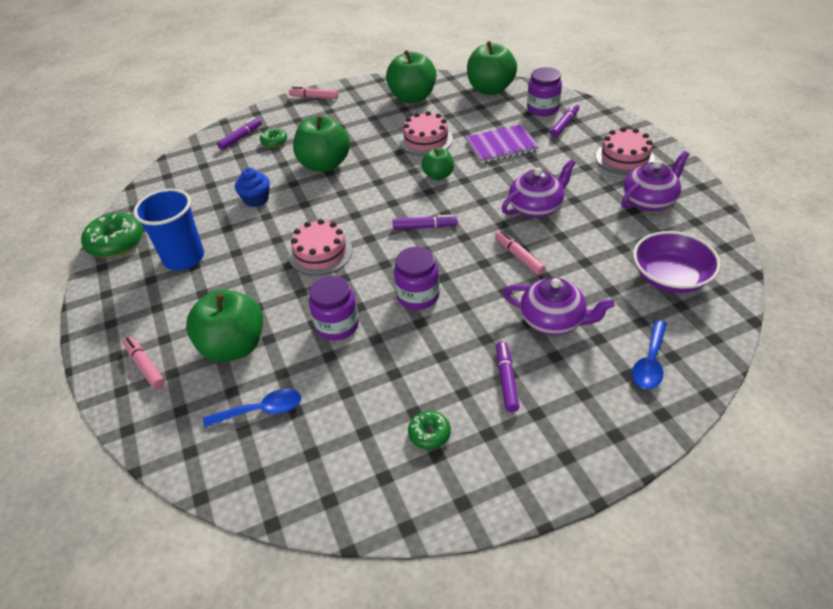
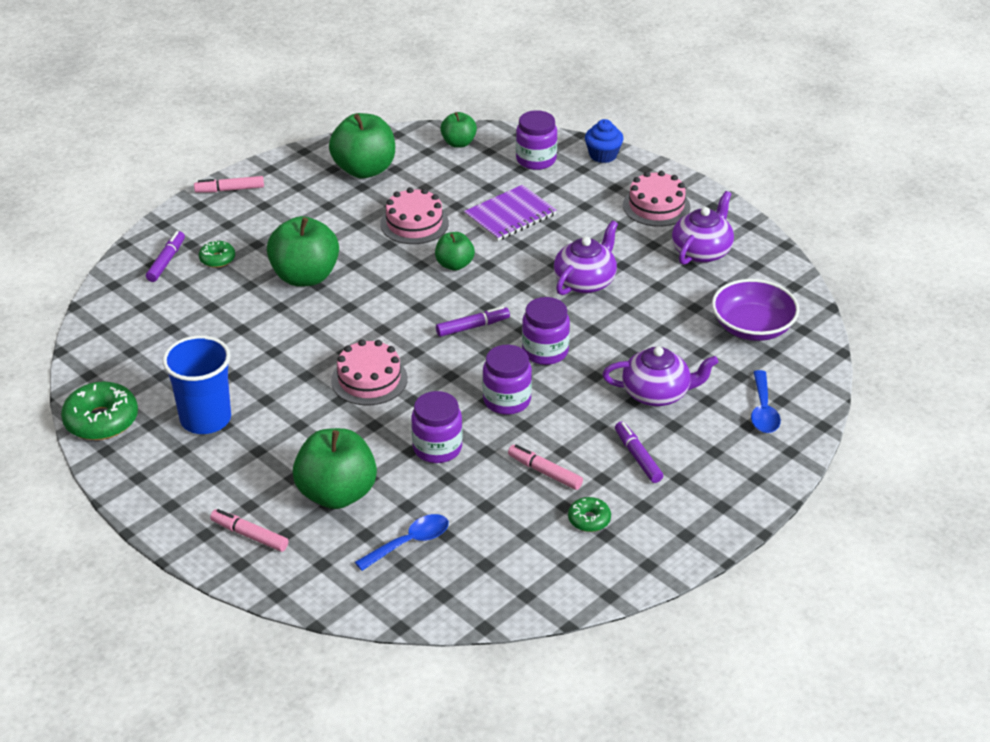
camera: 25 degrees left, 5 degrees down
blue cupcake [235,168,270,207] -> blue cupcake moved to [585,119,623,163]
green apple [467,41,517,95] -> green apple [440,112,477,148], size x0.56
pink marker [495,231,546,275] -> pink marker moved to [508,444,583,490]
purple marker [550,103,579,138] -> none
none -> purple jar [522,297,570,365]

